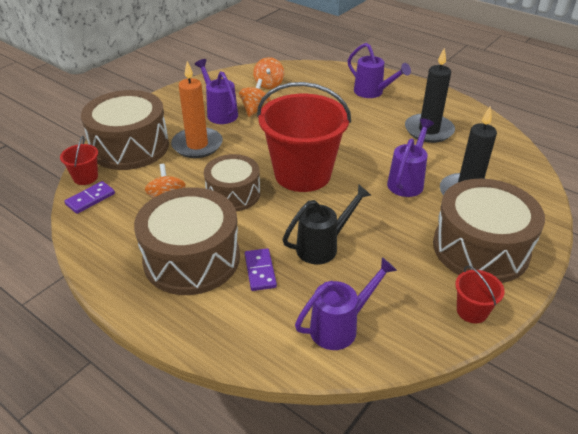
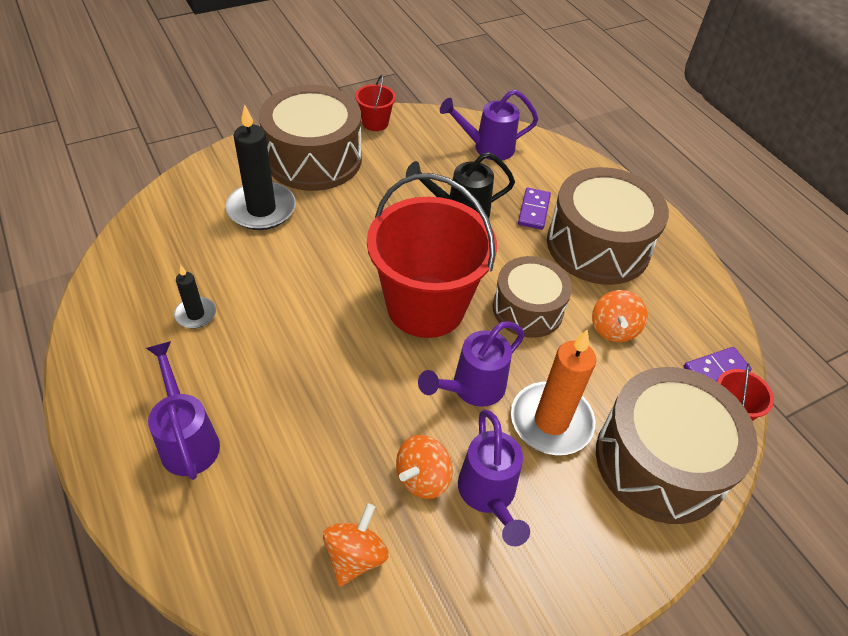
camera: 160 degrees left, 10 degrees up
purple watering can [387,118,434,197] -> purple watering can moved to [418,321,525,407]
black candle [405,47,455,143] -> black candle [174,265,216,329], size x0.52

